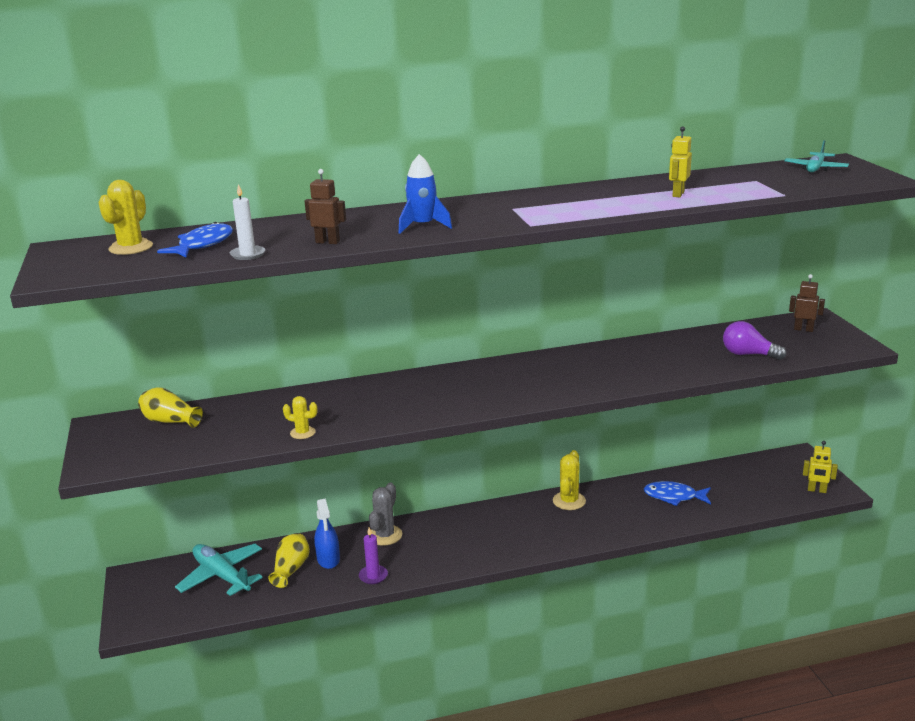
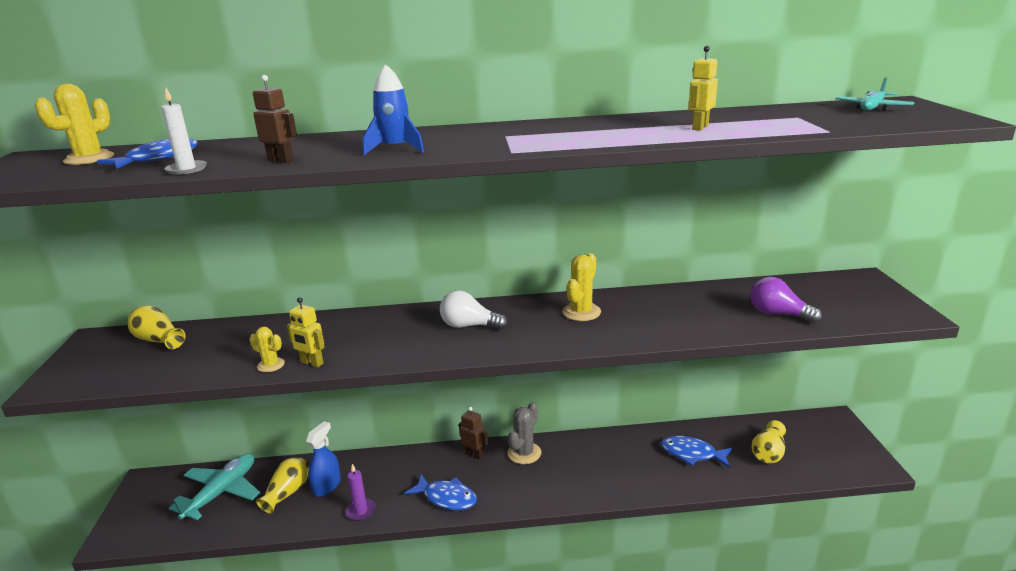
camera: 10 degrees right, 0 degrees up
turquoise plane [175,544,263,596] -> turquoise plane turned 60 degrees clockwise [169,453,260,520]
blue spray bottle [314,499,340,569] -> blue spray bottle turned 150 degrees counterclockwise [306,421,341,497]
grey cactus [369,482,402,546] -> grey cactus moved to [508,402,541,464]
yellow cactus [553,450,586,510] -> yellow cactus moved to [563,253,601,321]
brown robot [789,274,825,332] -> brown robot moved to [459,407,488,460]
yellow robot [803,441,838,493] -> yellow robot moved to [287,297,324,367]
none -> blue fish [405,474,477,510]
none -> white light bulb [440,290,508,330]
none -> yellow vase [752,420,786,464]

